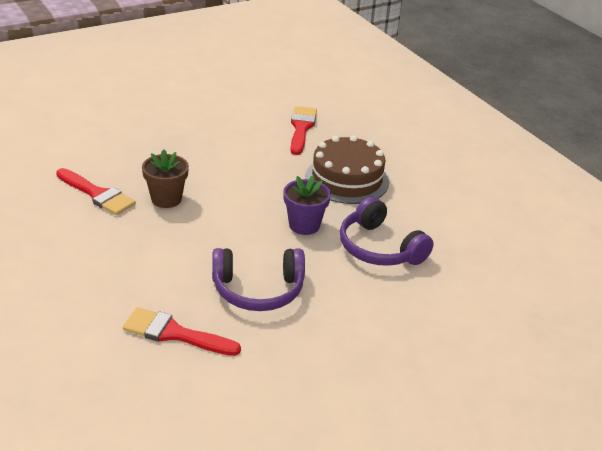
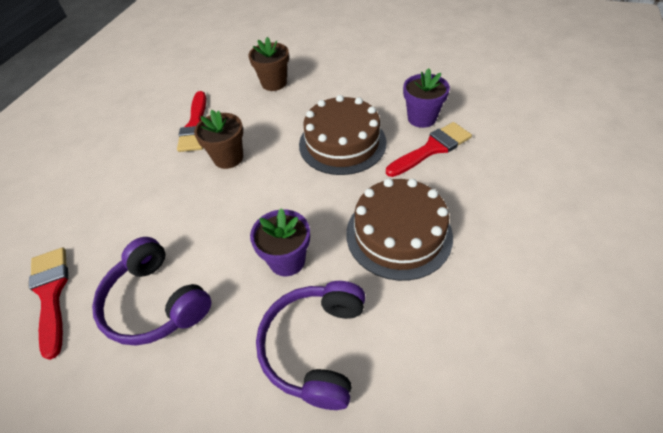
camera: 55 degrees right, 15 degrees up
none -> brown flower pot [248,37,289,91]
none -> brown cake [299,95,386,175]
none -> purple flower pot [403,68,450,128]

